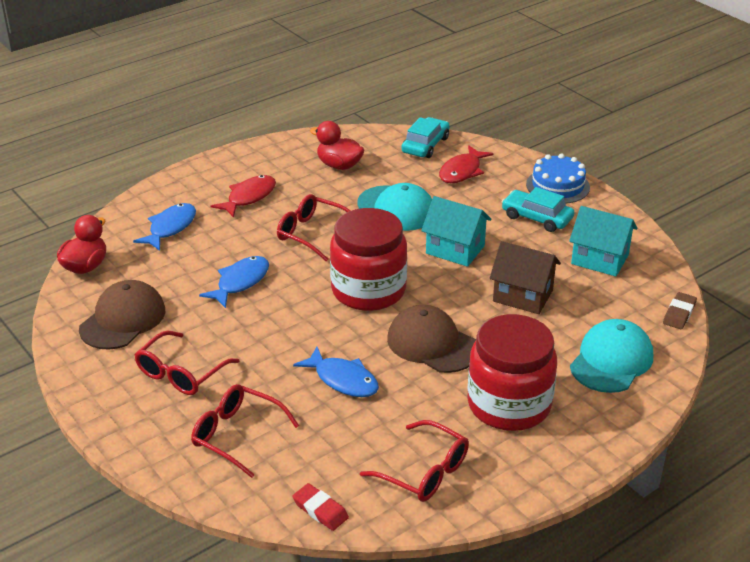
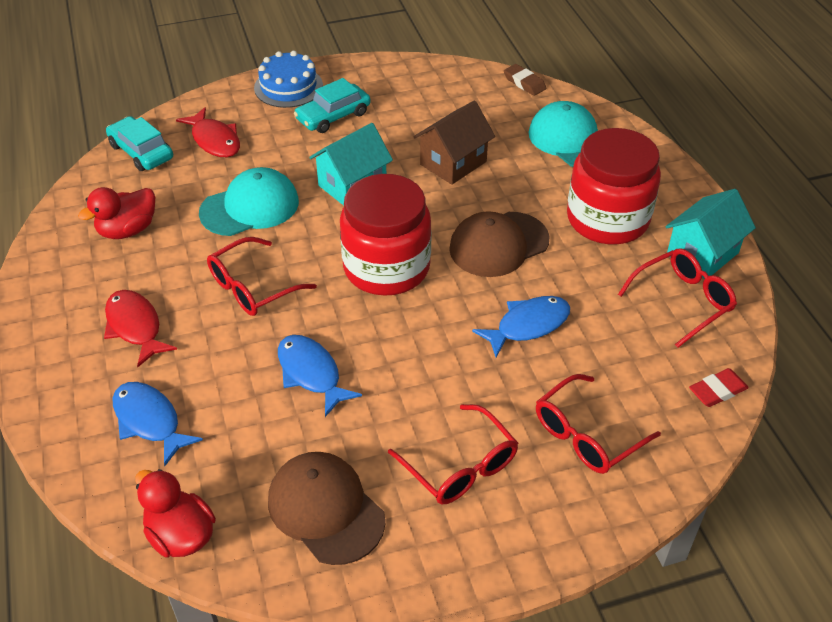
camera: 70 degrees left, 10 degrees up
turquoise house [569,206,637,276] -> turquoise house moved to [665,189,756,279]

